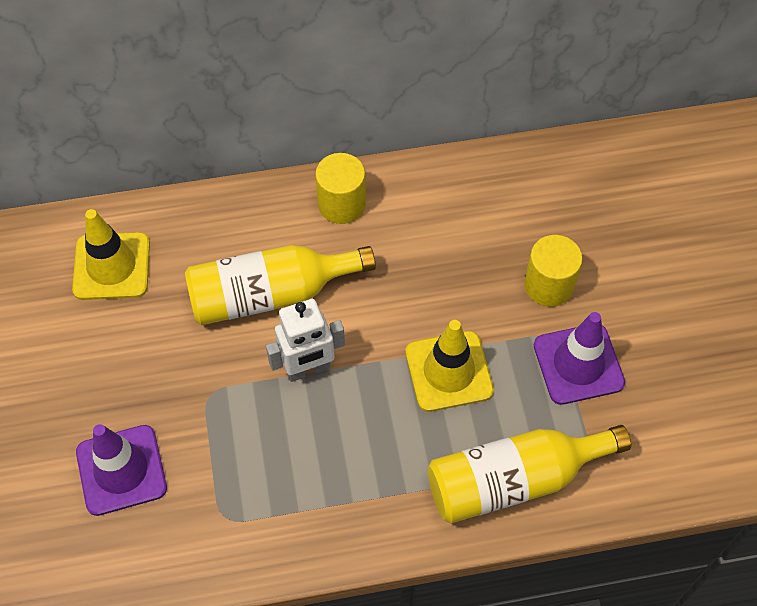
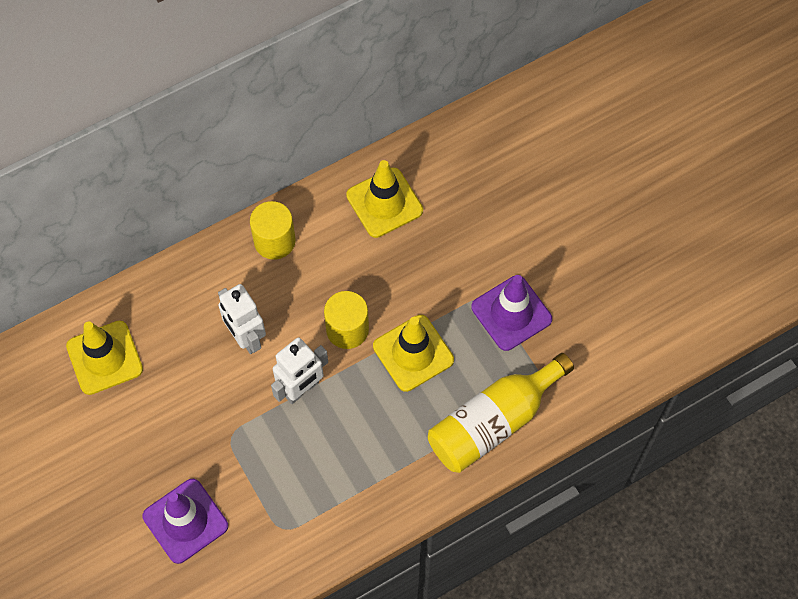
camera: 20 degrees left, 5 degrees up
yellow bottle [185,245,376,325] -> white robot [218,284,266,354]
yellow cylinder [524,235,583,307] -> yellow cylinder moved to [324,291,369,349]
none -> yellow traffic cone [346,160,423,238]

